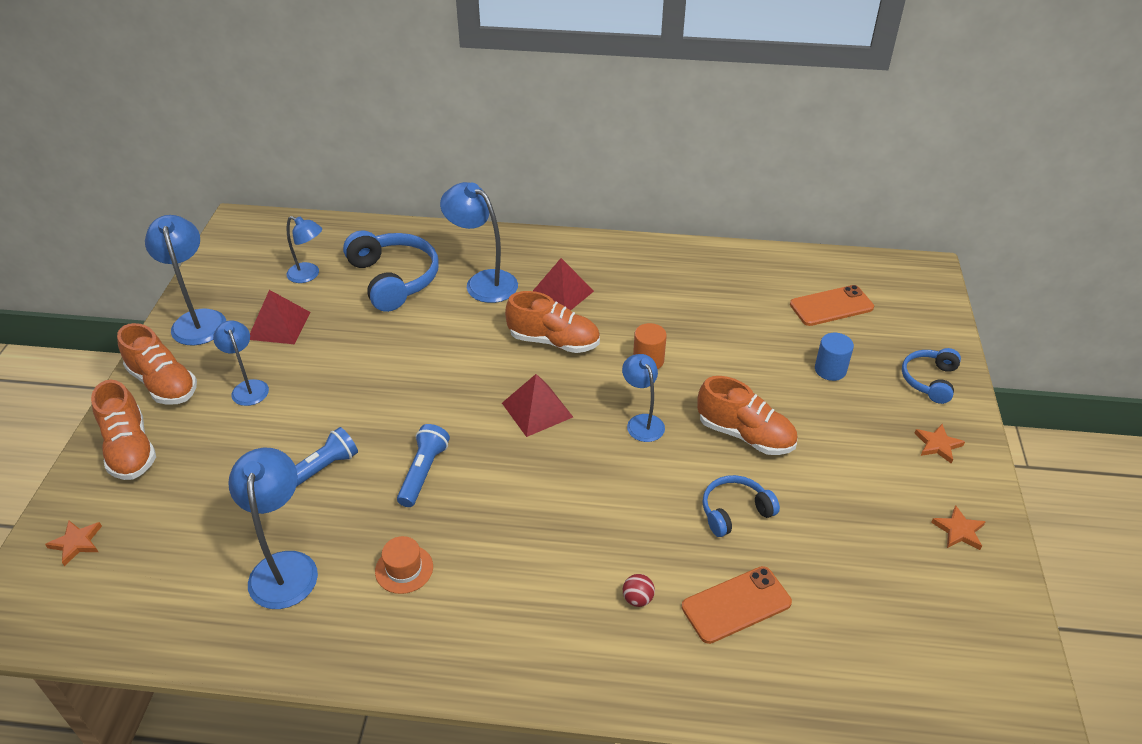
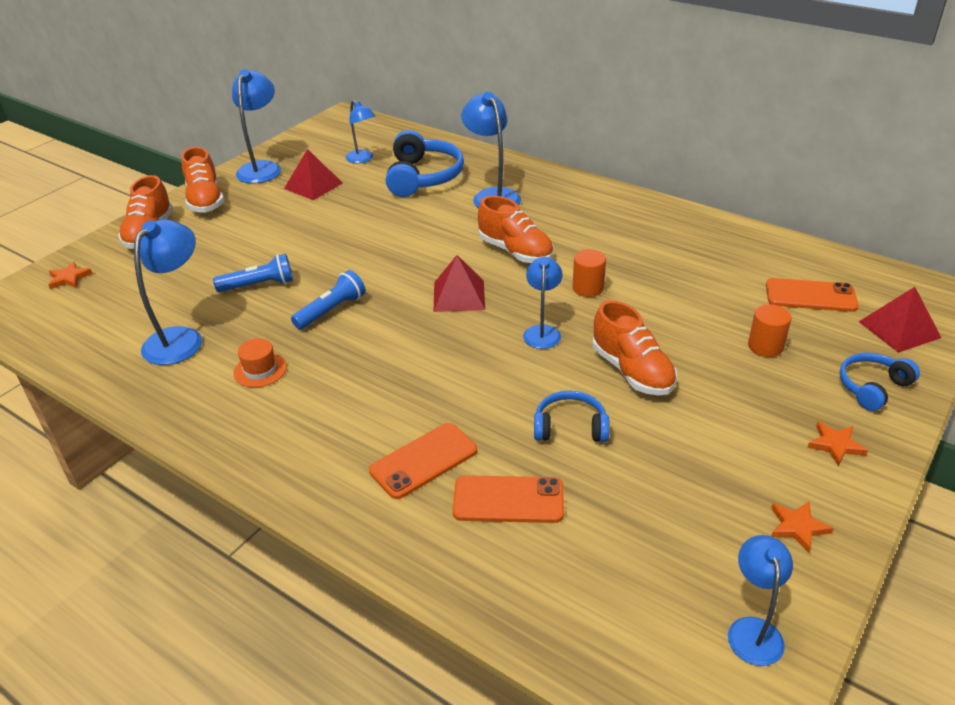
camera: 30 degrees right, 5 degrees down
blue lamp [213,320,269,406] -> blue lamp moved to [728,535,793,666]
red pyramid [533,258,594,310] -> red pyramid moved to [859,287,941,353]
red ball [623,574,655,607] -> orange phone [369,423,477,499]
blue cylinder [815,333,854,381] -> orange cylinder [748,304,791,357]

